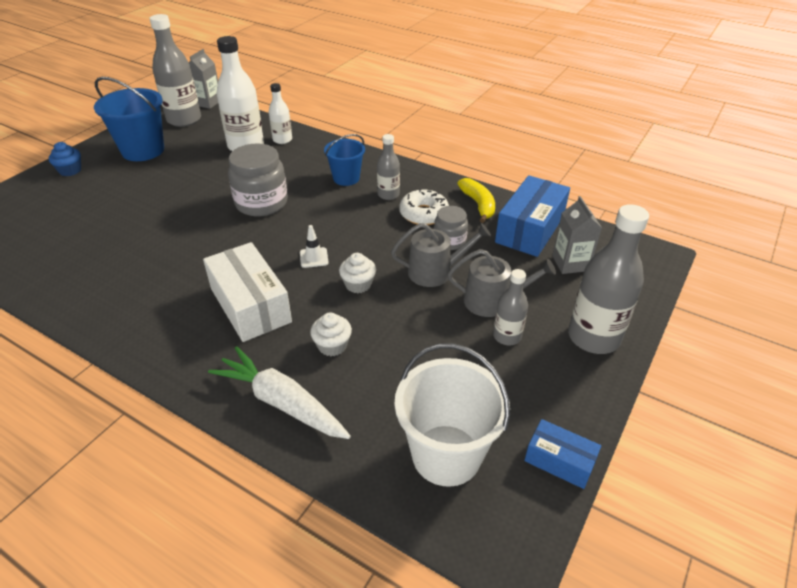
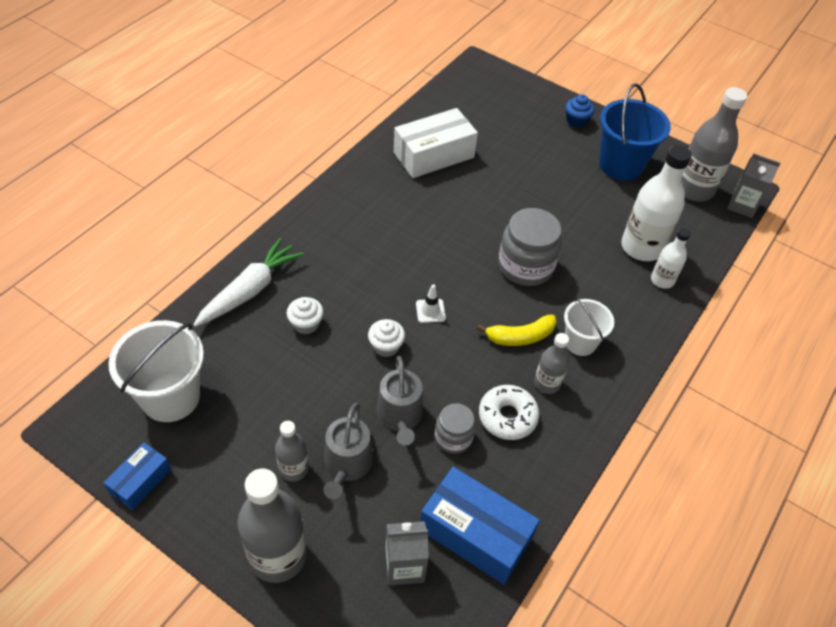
camera: 90 degrees right, 10 degrees up
white box [203,242,292,342] -> white box moved to [394,108,478,178]
blue bucket [324,134,365,186] -> white bucket [564,297,614,356]
yellow banana [457,178,495,223] -> yellow banana moved to [477,315,557,346]

